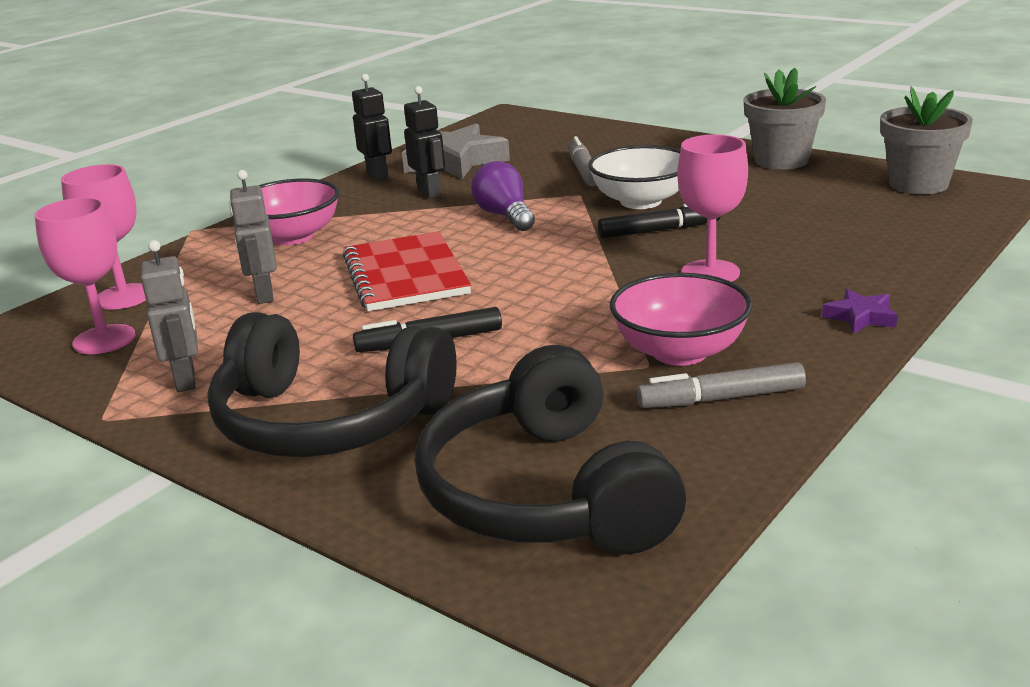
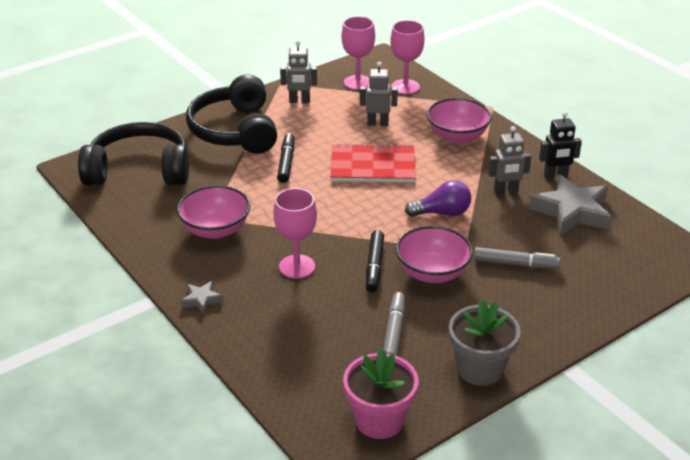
camera: 105 degrees right, 10 degrees up
black headphones [207,312,457,457] -> black headphones turned 45 degrees counterclockwise [186,74,277,154]
black robot [404,86,445,199] -> grey robot [488,126,531,195]
white bowl [588,145,680,209] -> pink bowl [396,226,473,283]
grey marker [637,362,806,408] -> grey marker moved to [383,292,405,356]
purple star [822,289,898,334] -> grey star [180,281,224,314]
grey flower pot [880,86,973,194] -> pink flower pot [343,348,418,439]

